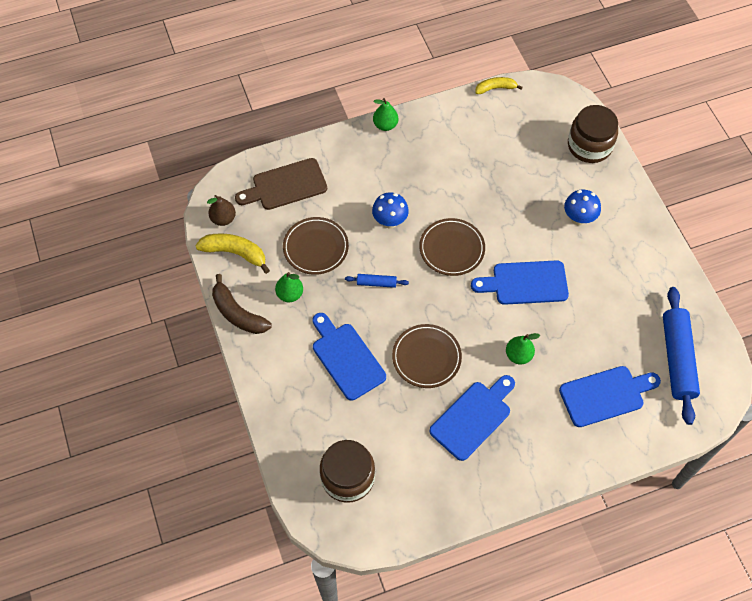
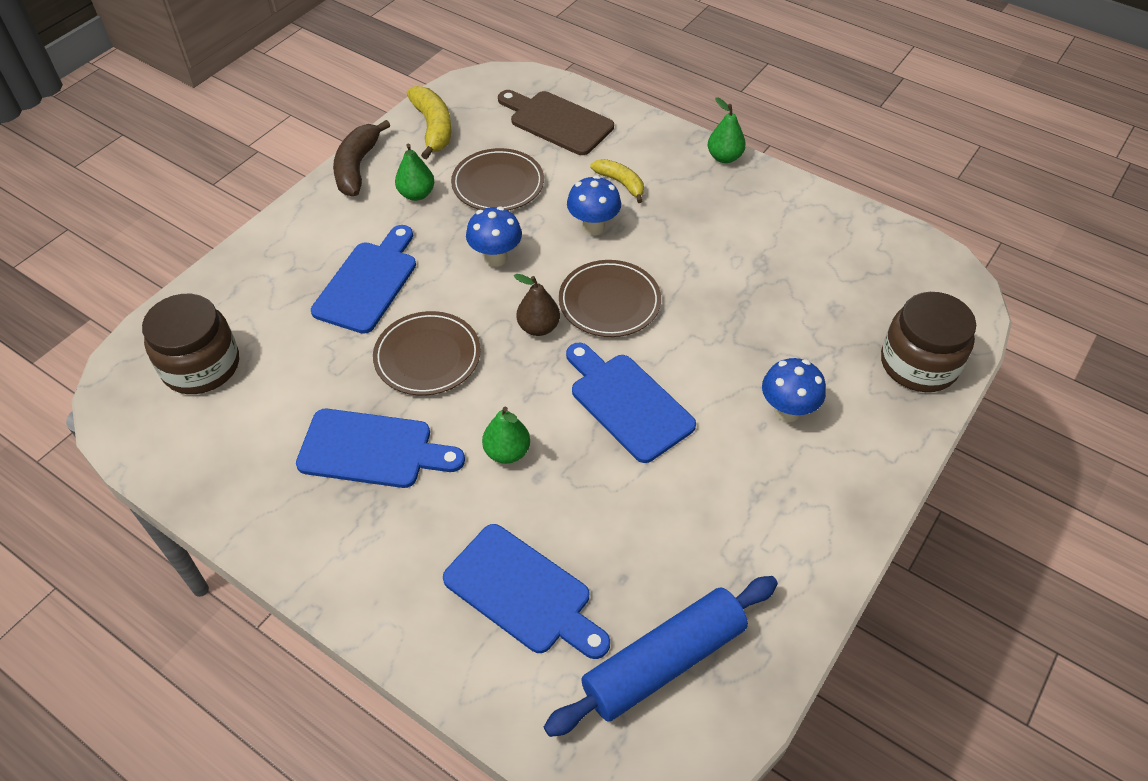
camera: 55 degrees right, 10 degrees down
brown pear [207,195,236,226] -> brown pear moved to [514,274,560,336]
blue rolling pin [345,274,409,288] -> blue mushroom [466,206,522,267]
yellow banana [475,77,523,94] -> yellow banana moved to [591,159,644,203]

